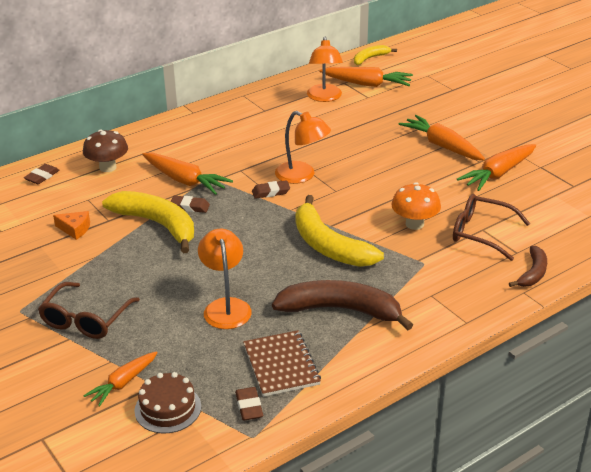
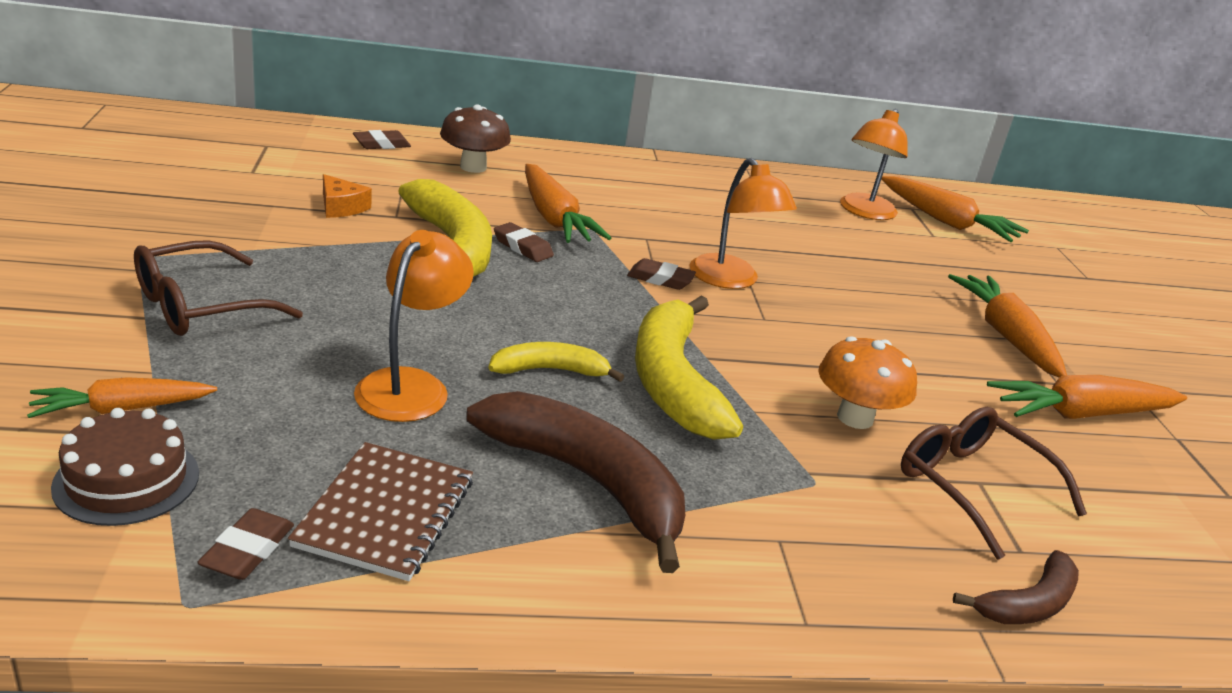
camera: 25 degrees right, 5 degrees down
yellow banana [354,45,397,65] -> yellow banana moved to [488,342,624,382]

